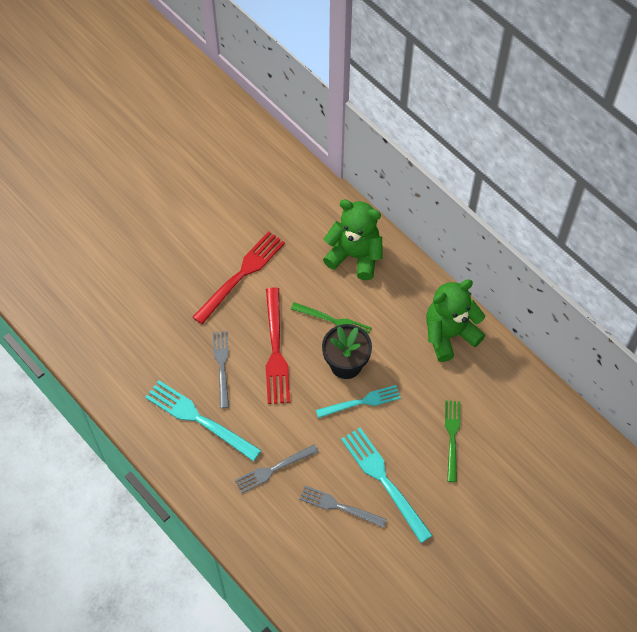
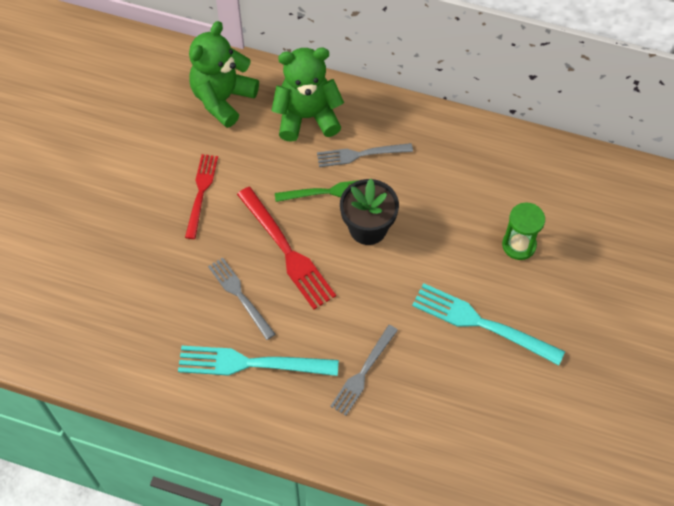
camera: 30 degrees left, 0 degrees up
red fork [193,231,285,325] -> red fork [185,154,218,239], size x0.66
grey fork [299,485,387,528] -> grey fork moved to [317,143,413,167]
turquoise fork [316,385,401,418] -> none
green teddy bear [426,279,485,362] -> green teddy bear moved to [189,21,259,128]
green fork [445,401,460,482] -> green hourglass [502,203,545,260]

